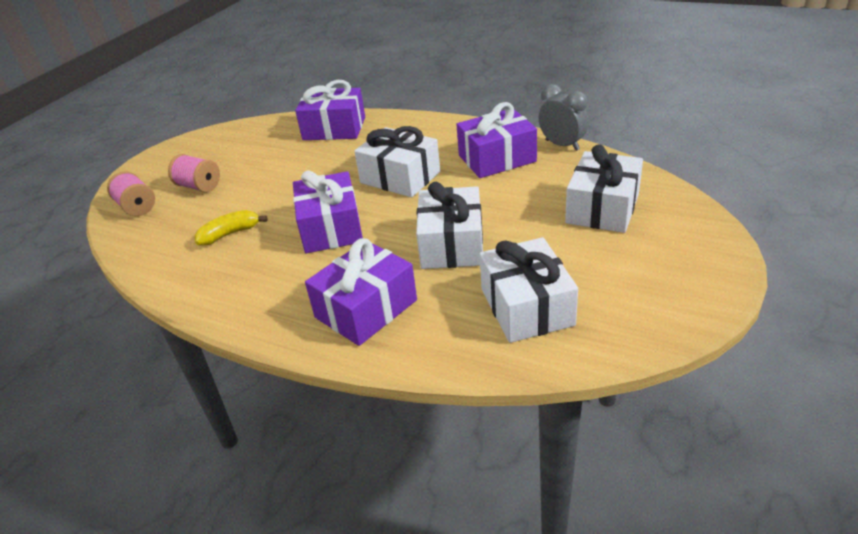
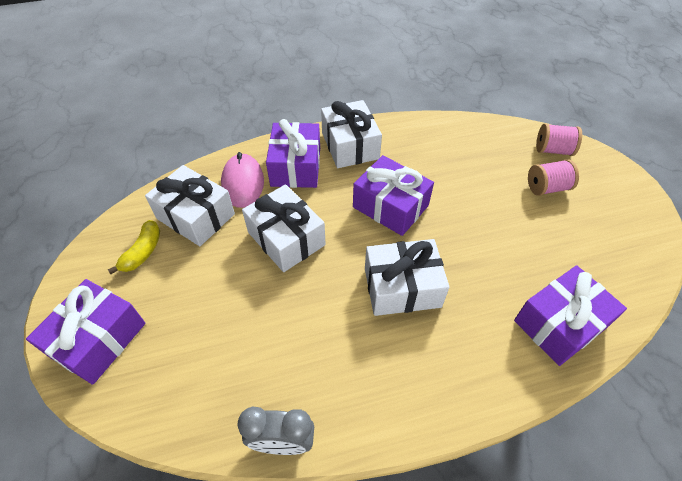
camera: 135 degrees right, 15 degrees up
yellow banana [194,210,267,246] -> yellow banana moved to [108,220,160,274]
purple gift [456,102,537,178] -> purple gift moved to [26,279,146,385]
white gift [565,144,643,233] -> white gift moved to [321,100,382,168]
none -> pink mouse [221,152,264,208]

